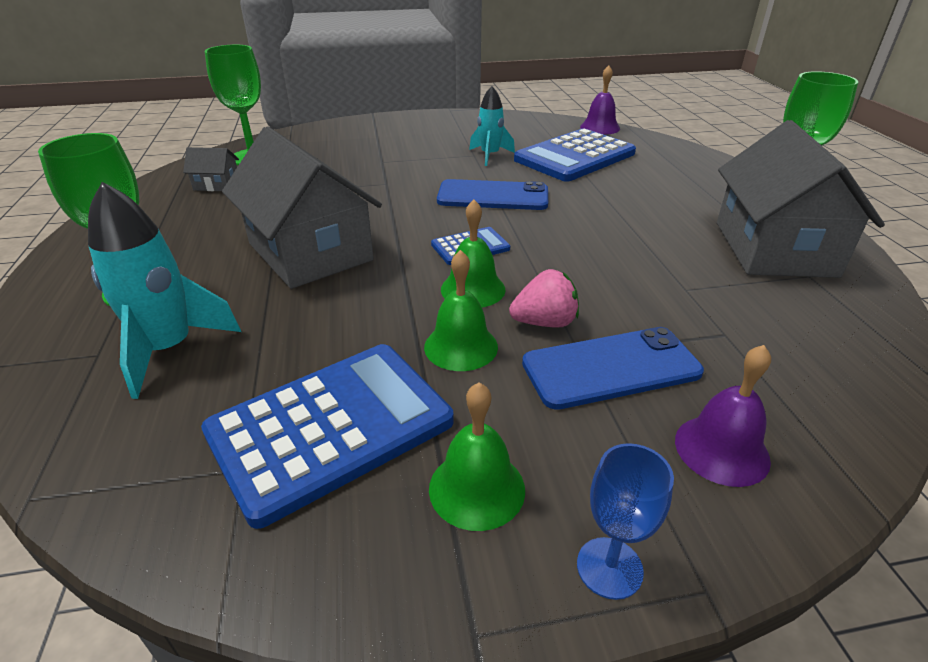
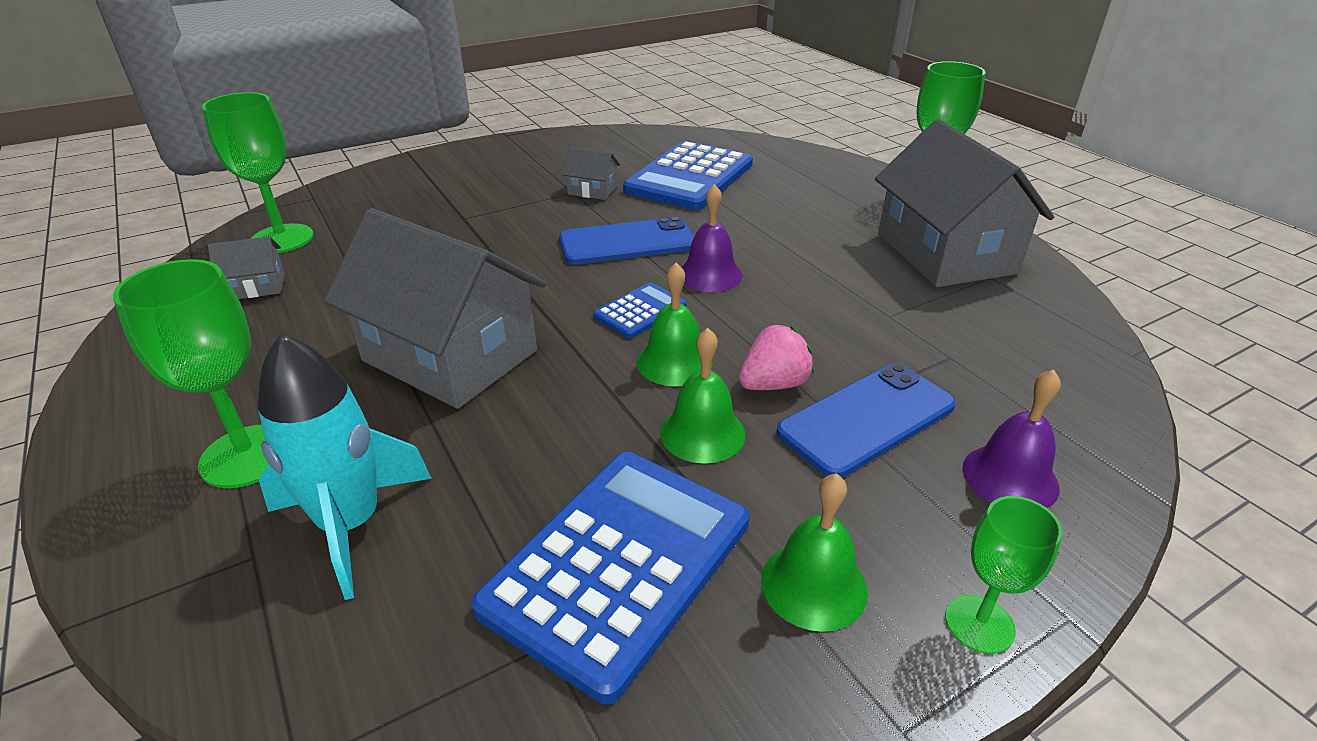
camera: 20 degrees left, 0 degrees up
turquoise rocket [469,86,515,166] -> grey house [562,147,620,200]
blue goblet [577,443,674,600] -> green goblet [945,496,1062,654]
purple bell [580,65,620,135] -> purple bell moved to [682,184,742,292]

